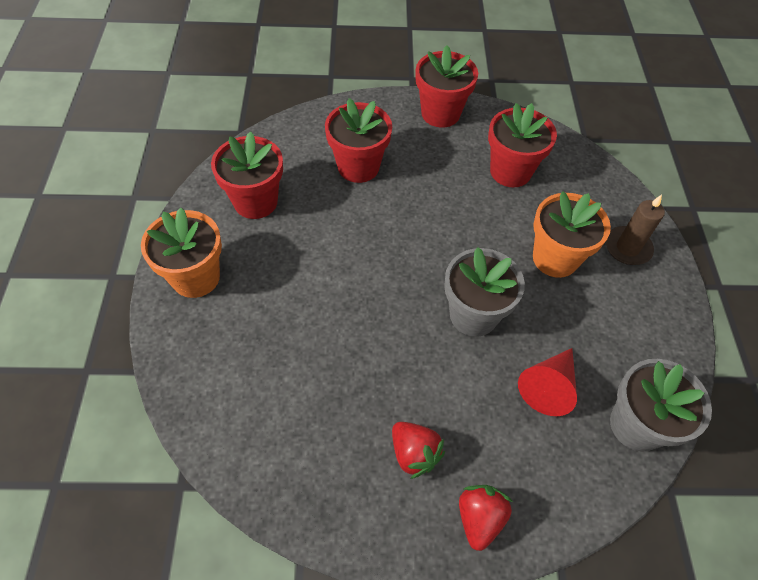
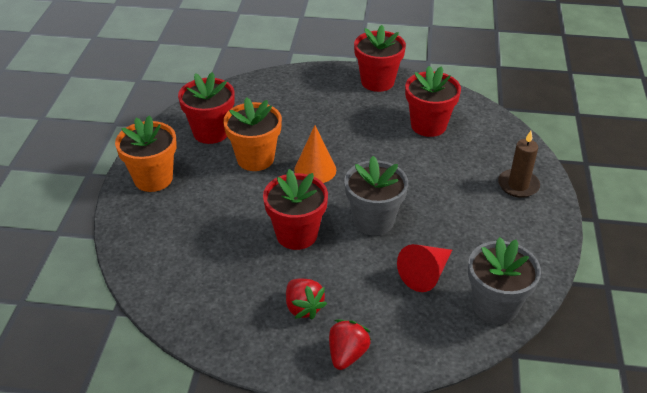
camera: 10 degrees right, 15 degrees down
red flower pot [325,98,392,183] -> red flower pot moved to [263,169,328,250]
orange flower pot [533,191,611,278] -> orange flower pot moved to [223,97,282,171]
none -> orange cone [294,125,336,183]

